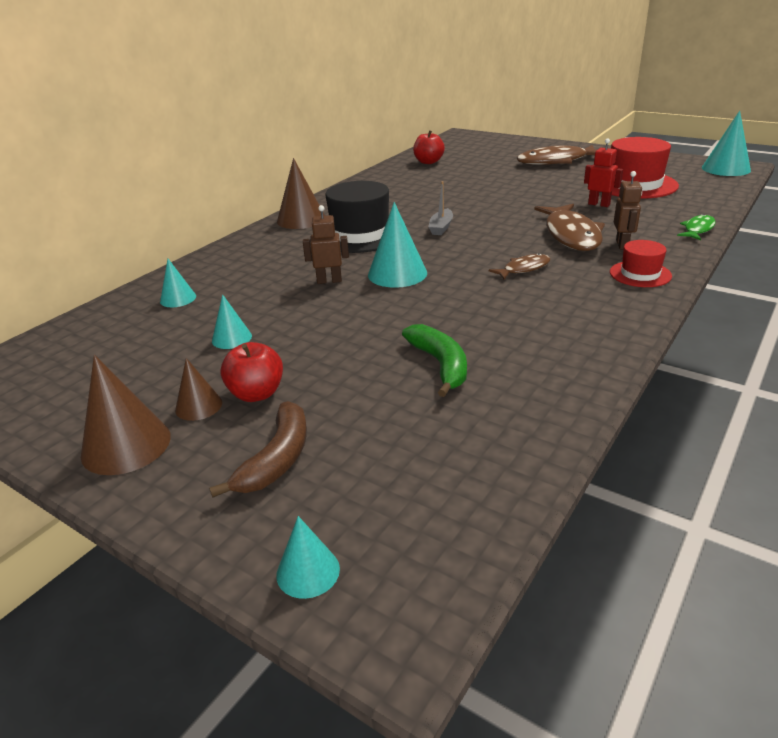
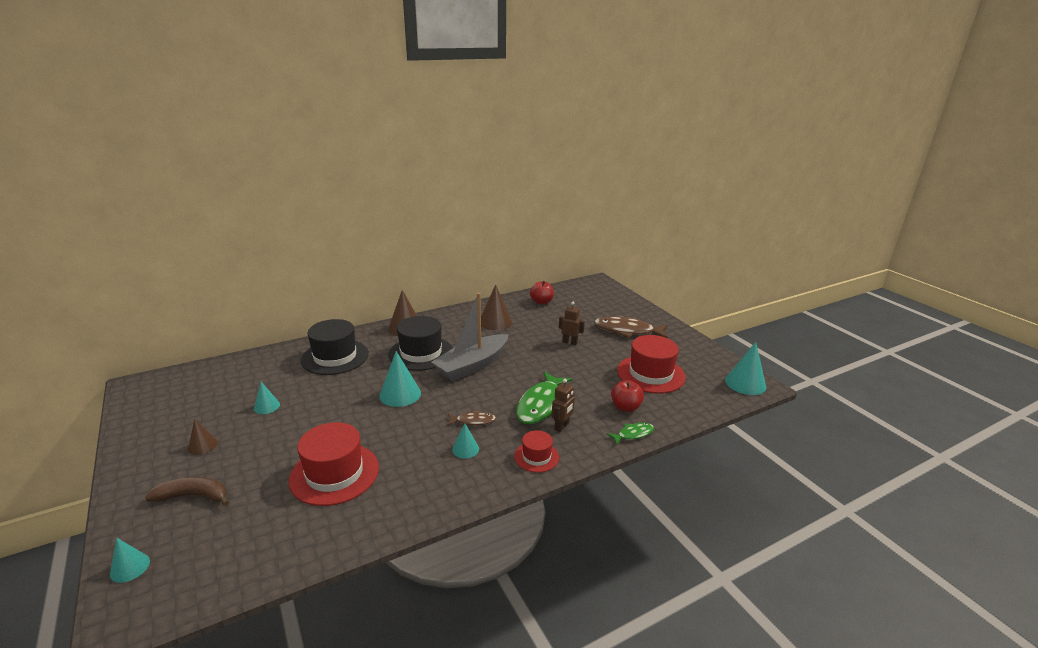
camera: 25 degrees right, 5 degrees down
brown cone [81,355,171,475] -> brown cone moved to [481,284,512,330]
turquoise cone [160,259,196,307] -> turquoise cone moved to [452,423,479,459]
brown banana [209,401,307,498] -> brown banana turned 135 degrees counterclockwise [145,477,229,506]
red apple [220,342,283,402] -> red apple moved to [611,380,644,412]
brown robot [303,205,349,284] -> brown robot moved to [559,302,585,345]
green banana [402,324,467,397] -> red hat [288,422,379,506]
grey boat [428,181,453,235] -> grey boat [431,293,508,381], size x2.36
brown fish [534,204,605,251] -> green fish [516,371,572,424]
red robot [584,138,623,207] -> none
none -> black hat [301,319,369,375]

